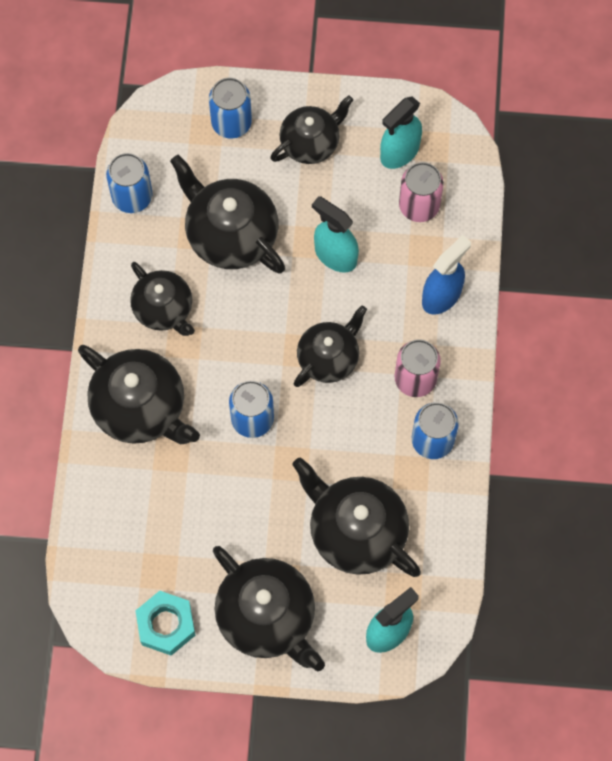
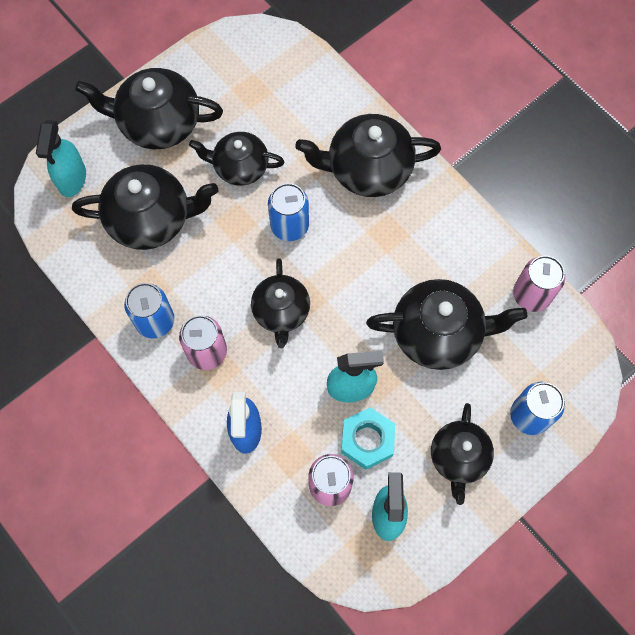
camera: 135 degrees right, 0 degrees up
blue can [106,153,152,213] -> pink can [513,256,565,312]
black teapot [130,262,195,336] -> black teapot moved to [189,132,285,186]
turquoise nut [135,591,195,656] -> turquoise nut moved to [341,407,395,470]

